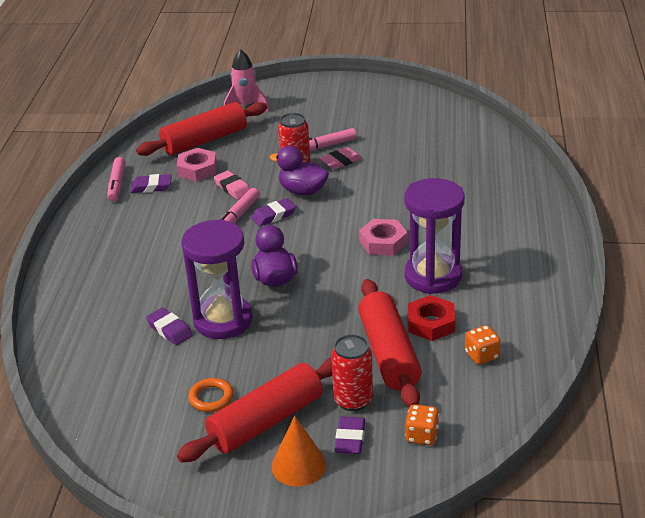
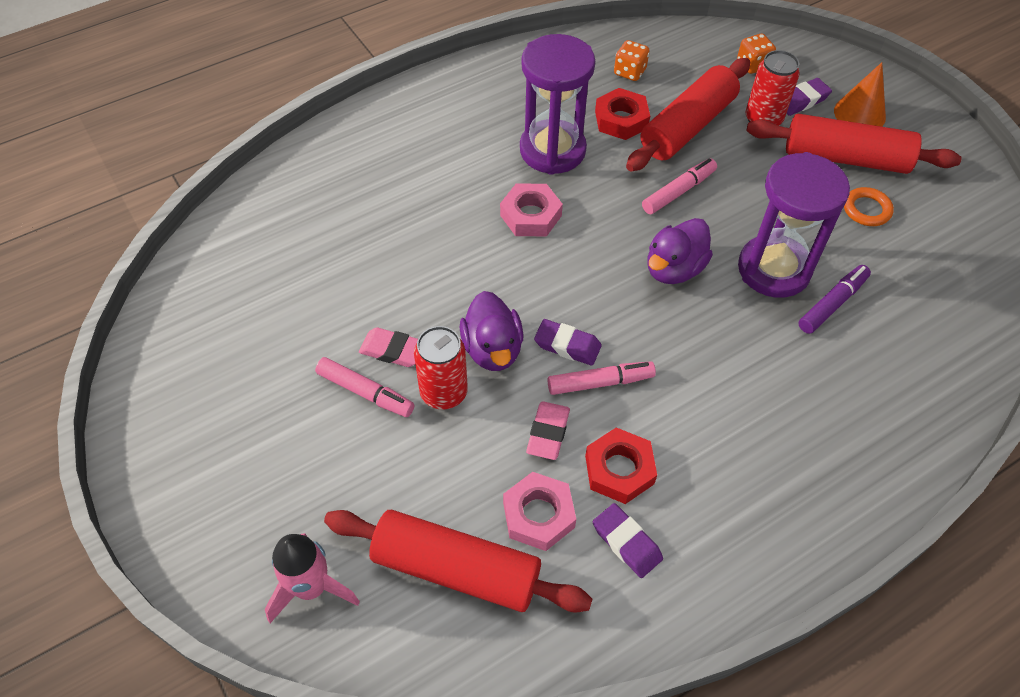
camera: 130 degrees left, 20 degrees up
pink marker [107,157,126,202] -> pink marker moved to [642,158,717,214]
purple eraser [146,308,193,346] -> purple marker [798,265,871,334]
none -> red nut [585,428,657,504]

